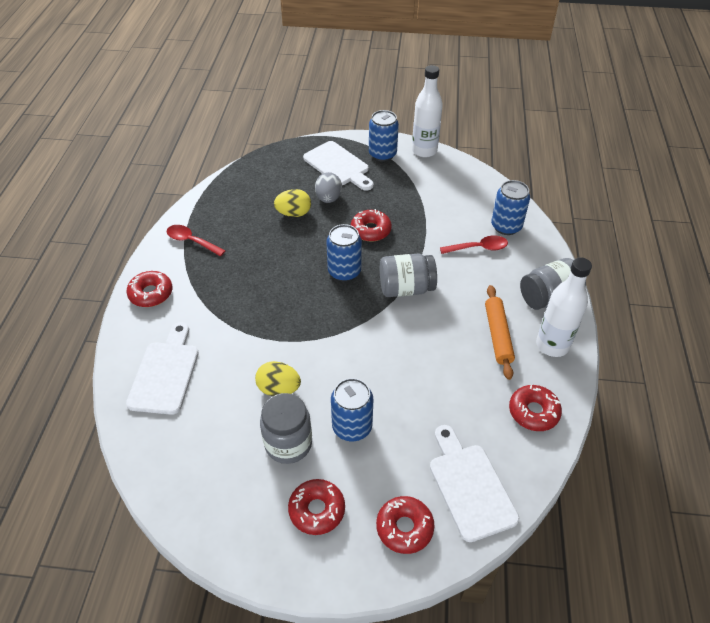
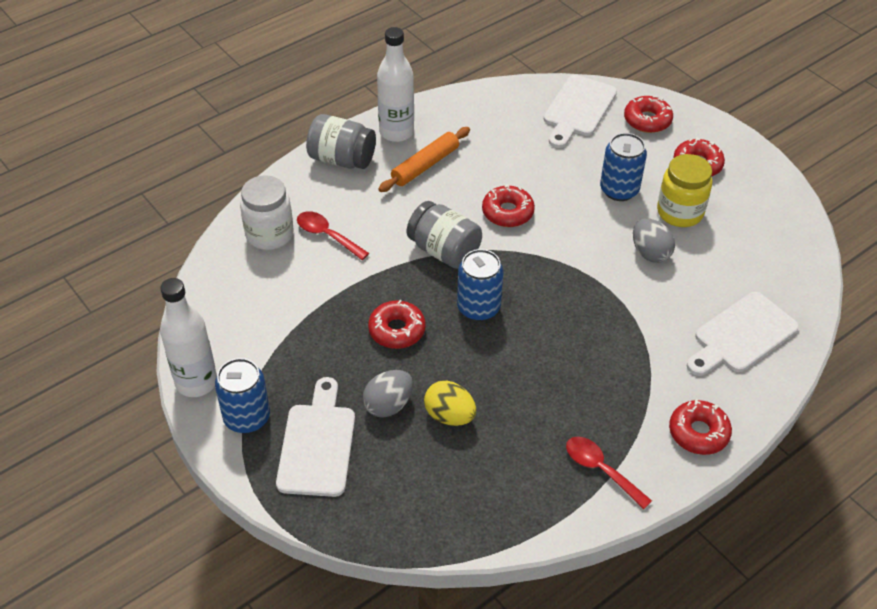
camera: 135 degrees left, 0 degrees up
red spoon [167,225,225,256] -> red spoon turned 150 degrees clockwise [566,437,652,509]
yellow egg [255,361,301,396] -> grey egg [633,218,675,263]
grey jar [260,393,312,464] -> yellow jar [657,154,712,227]
blue can [491,180,530,235] -> white jar [240,175,294,250]
red donut [509,385,562,431] -> red donut moved to [482,184,535,227]

